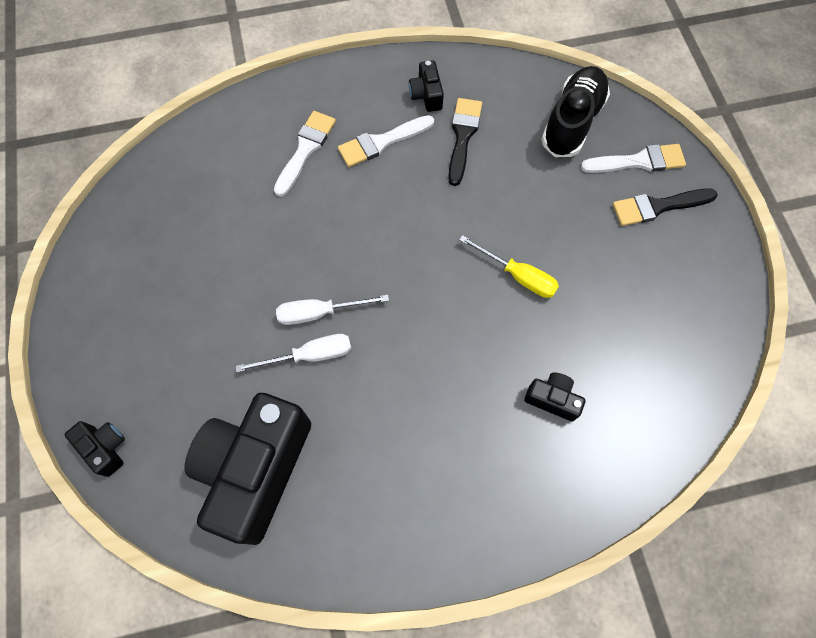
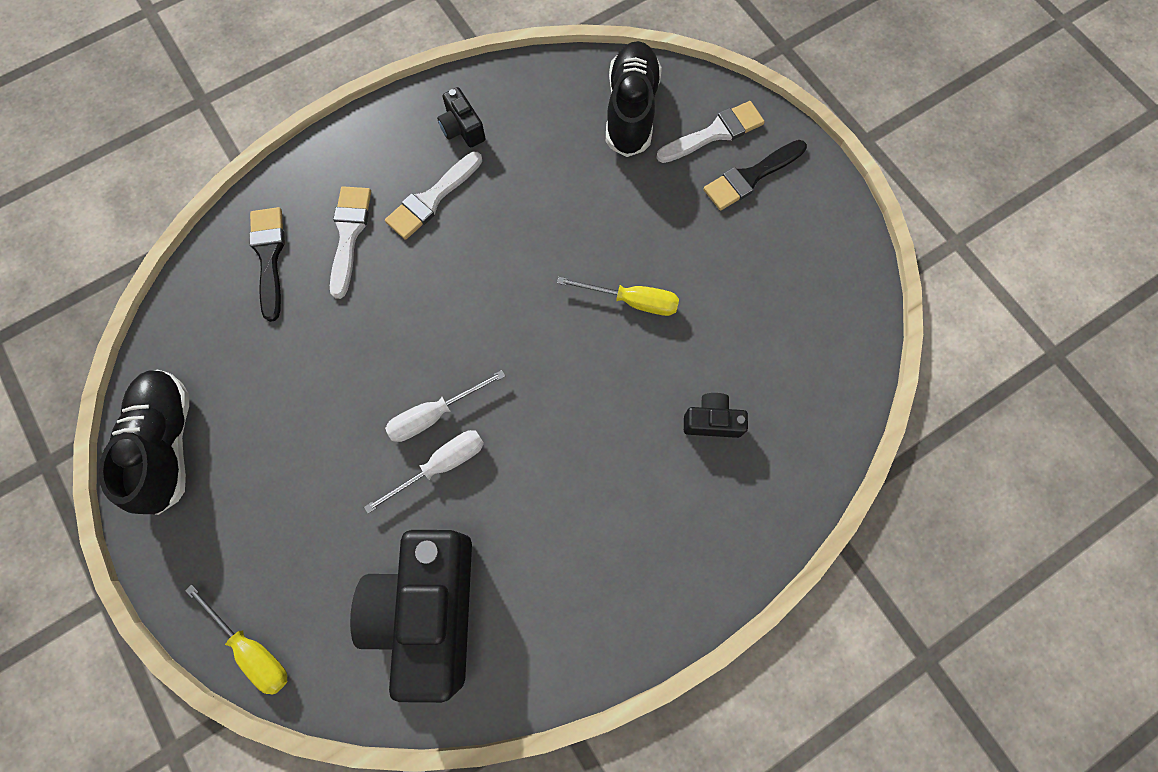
camera: 20 degrees left, 5 degrees up
black camera [65,421,125,477] -> yellow screwdriver [185,585,287,695]
black brush [448,98,482,186] -> black brush moved to [249,207,285,322]
none -> black shoe [99,370,189,515]

